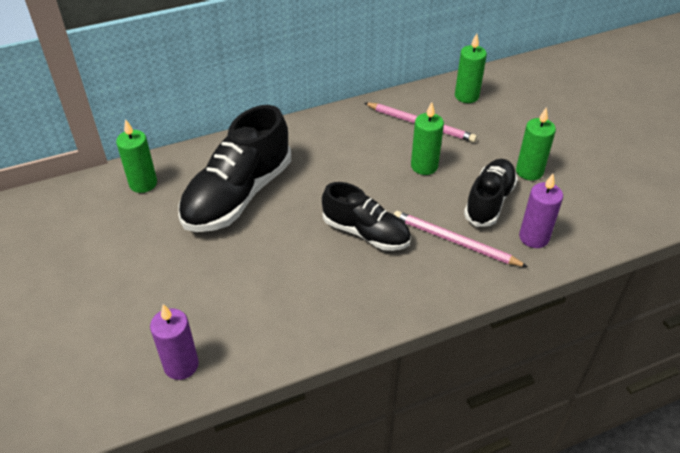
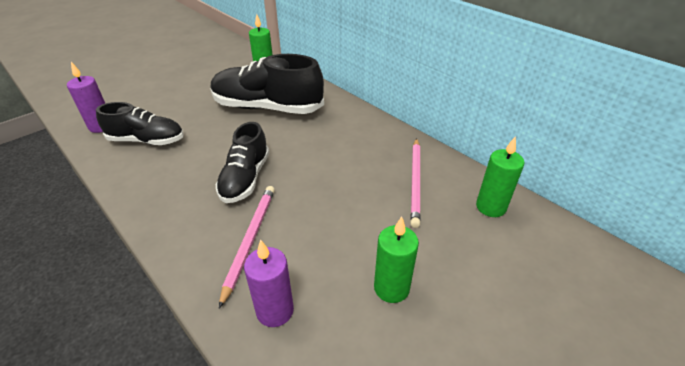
camera: 70 degrees right, 5 degrees down
green candle [411,102,444,175] -> none
black shoe [464,159,518,227] -> black shoe moved to [96,102,184,145]

